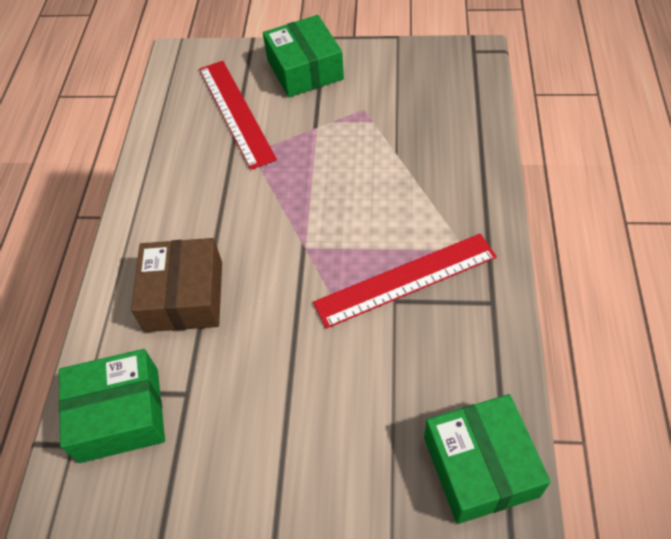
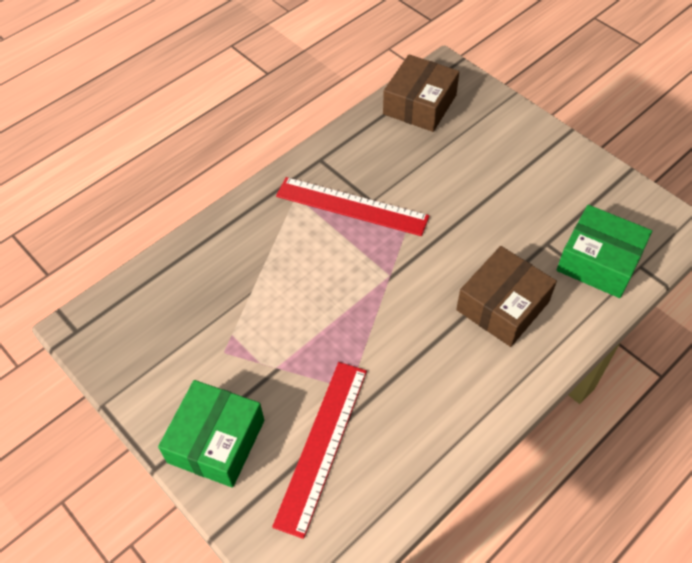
camera: 140 degrees left, 0 degrees up
green box [424,394,551,524] -> brown box [383,54,459,132]

